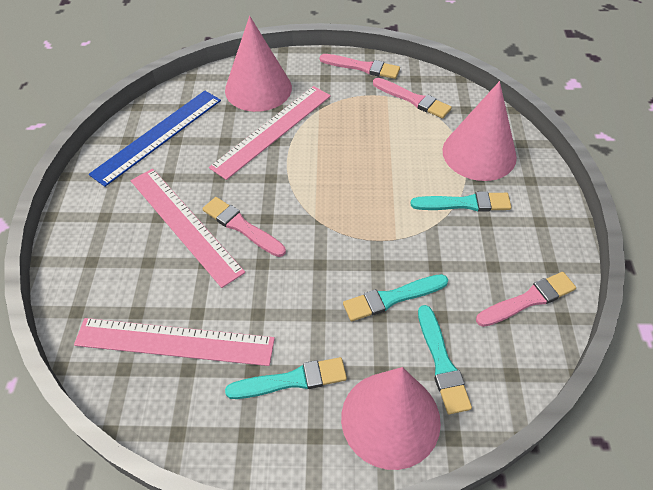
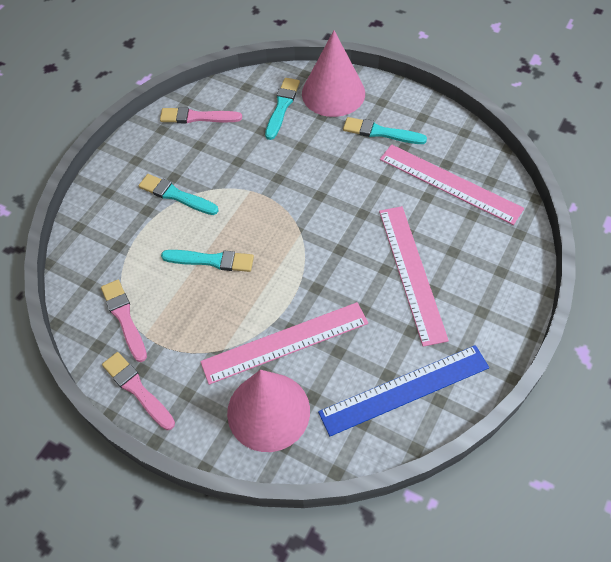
camera: 150 degrees left, 5 degrees up
pink brush [202,197,286,257] -> none
turquoise brush [343,274,448,321] -> turquoise brush moved to [161,250,254,272]
pink cone [442,81,517,181] -> none

